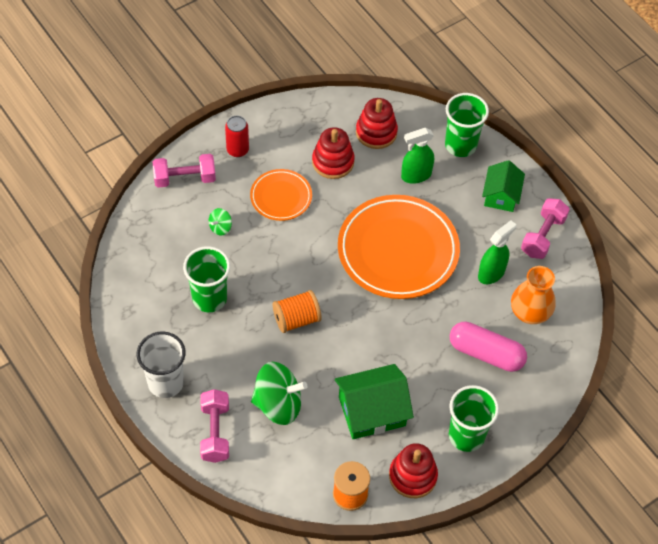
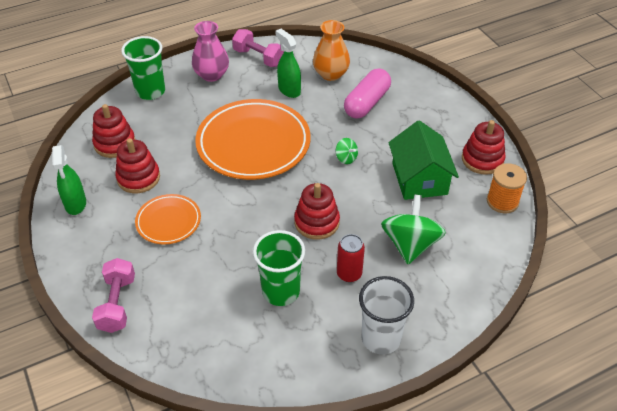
camera: 80 degrees left, 10 degrees down
pink dumbbell [200,389,229,463] -> none
green spinning top [209,208,232,235] -> green spinning top moved to [336,138,358,164]
red can [225,116,249,157] -> red can moved to [337,234,365,282]
orange spool [273,290,322,333] -> red stacking toy [294,183,340,240]
green spray bottle [401,128,434,184] -> green spray bottle moved to [52,145,86,215]
green cup [449,385,499,452] -> none
green house [482,160,525,212] -> pink vase [192,21,229,82]

